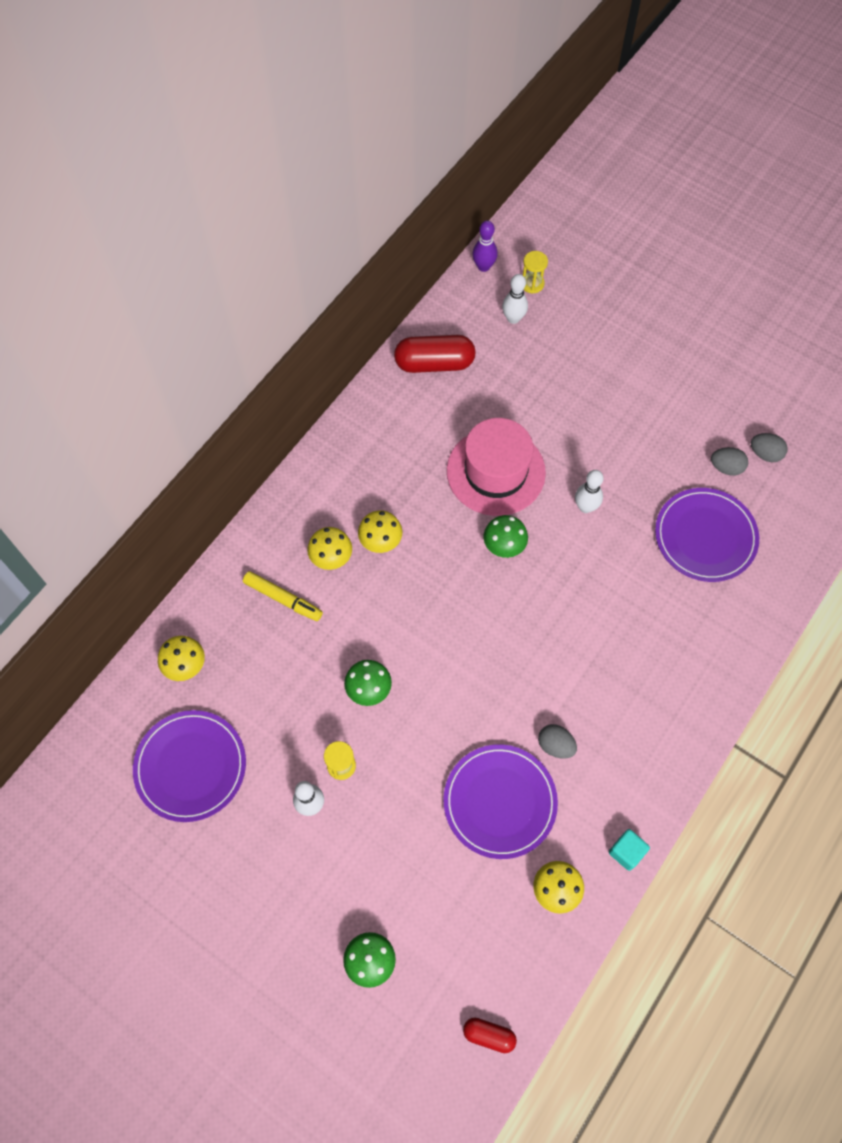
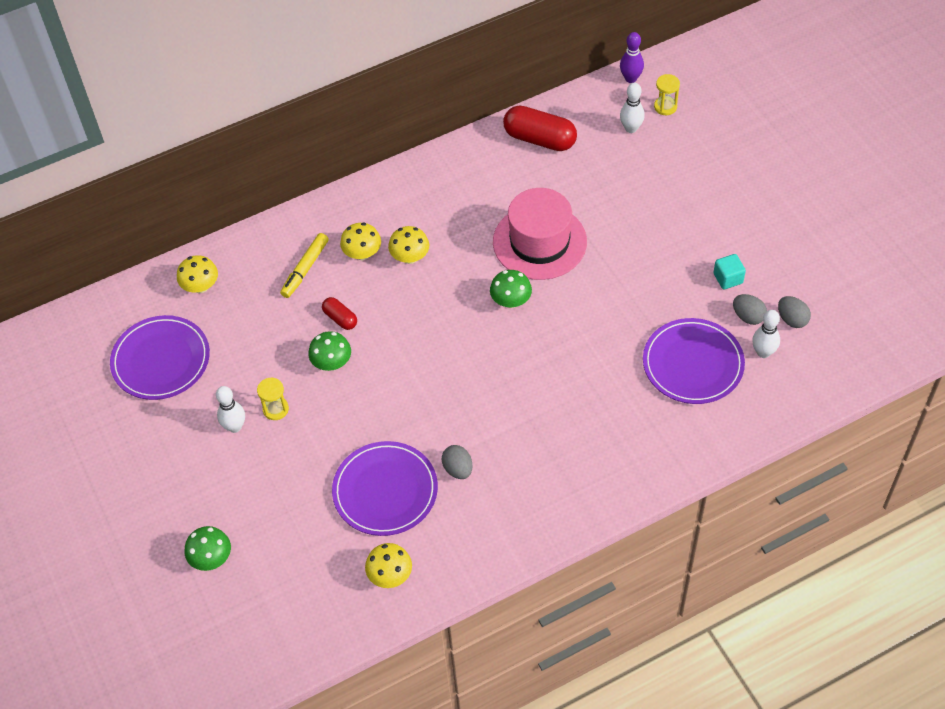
camera: 30 degrees right, 10 degrees down
yellow marker [243,571,323,621] -> yellow marker turned 60 degrees clockwise [280,233,329,298]
red capsule [463,1018,517,1053] -> red capsule moved to [322,297,357,330]
white bowling pin [575,470,603,513] -> white bowling pin moved to [752,310,780,358]
turquoise cube [609,829,650,871] -> turquoise cube moved to [713,254,746,289]

